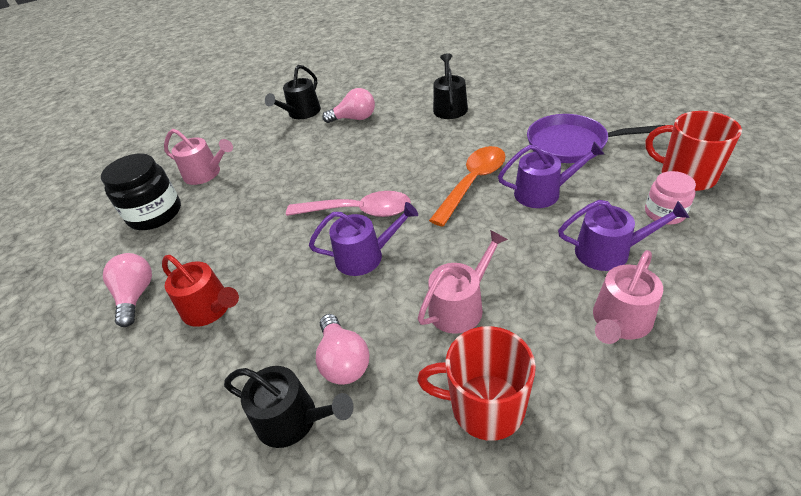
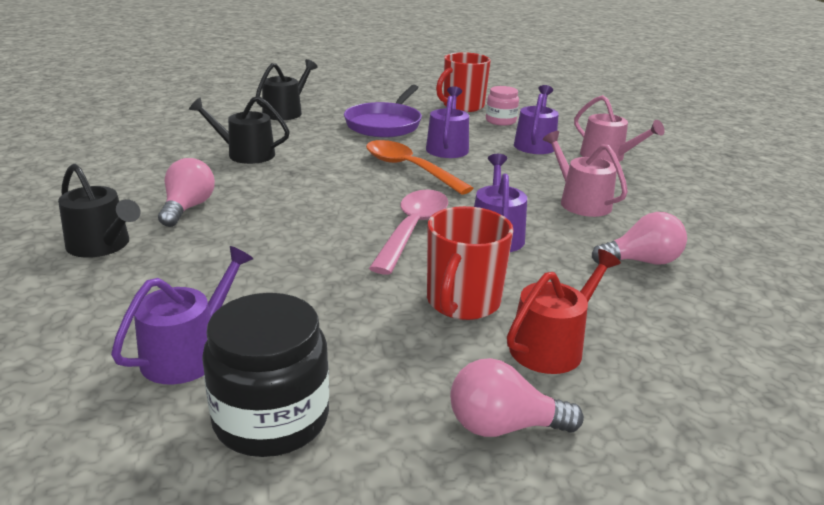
camera: 85 degrees left, 15 degrees down
pink watering can [164,129,233,185] -> purple watering can [111,246,253,385]
black watering can [224,366,354,448] -> black watering can moved to [255,59,318,120]
red mug [417,326,536,441] -> red mug moved to [427,206,514,320]

